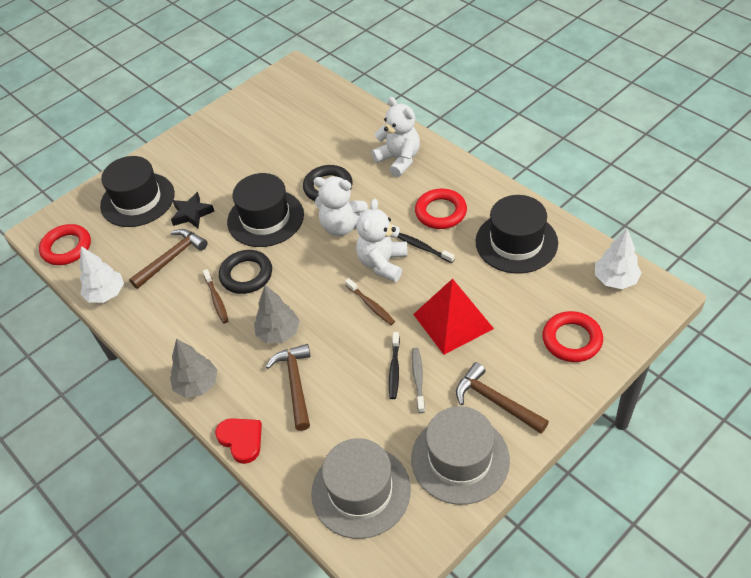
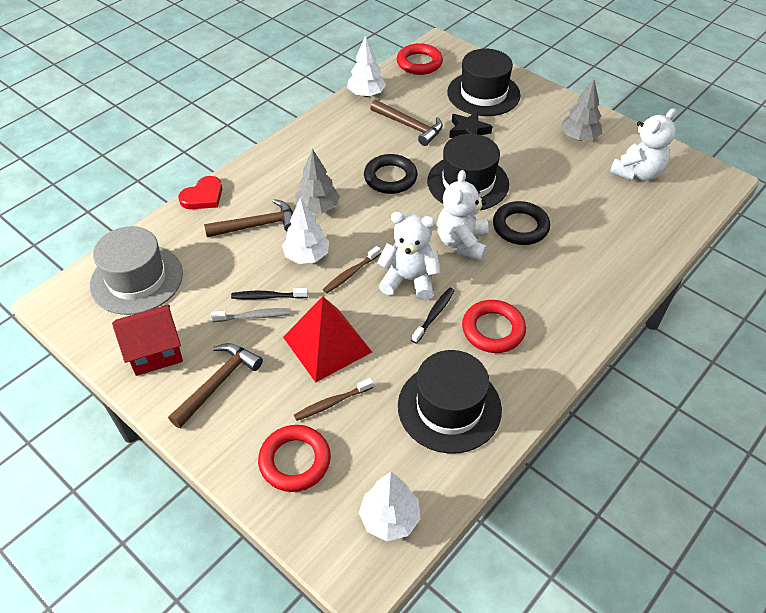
camera: 80 degrees right, 0 degrees up
grey tree [170,339,217,398] -> grey tree moved to [561,79,602,141]
brown toothbrush [203,269,228,324] -> brown toothbrush moved to [294,378,373,421]
white teddy bear [372,97,420,177] -> white teddy bear moved to [610,108,676,181]
grey hat [411,406,510,505] -> red house [112,305,183,376]
none -> white tree [282,198,329,264]

